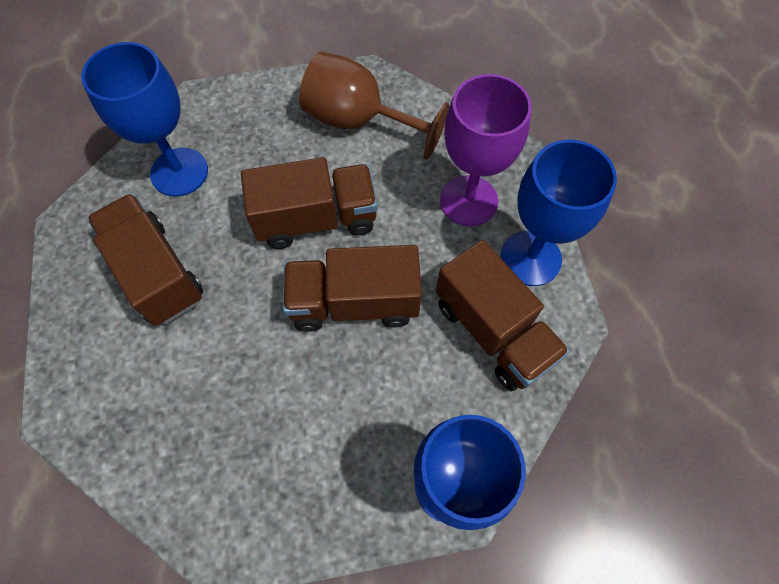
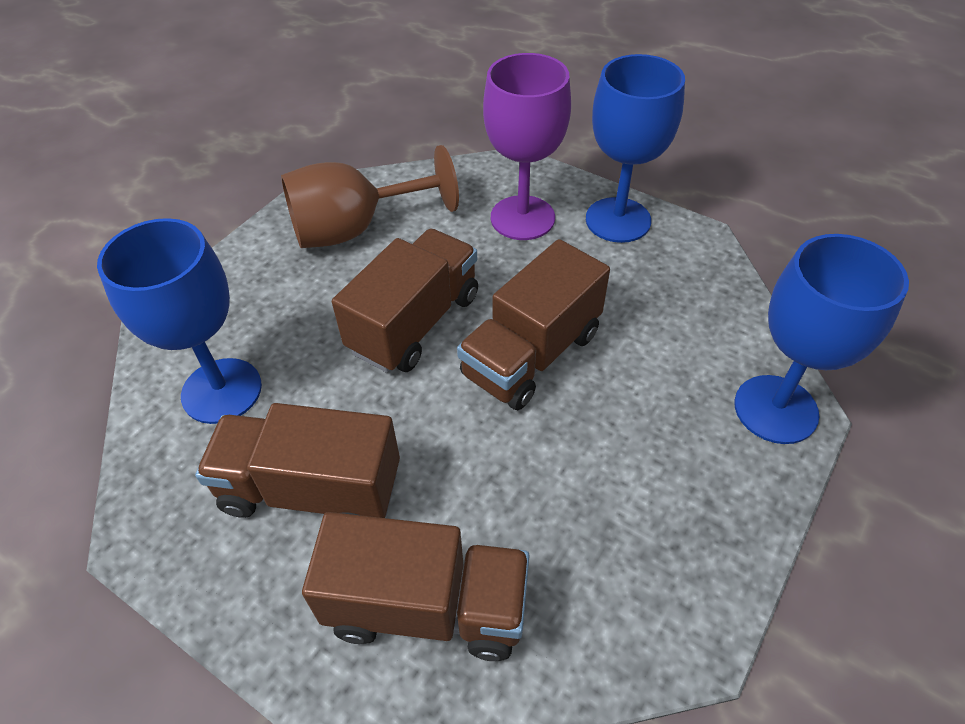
camera: 45 degrees left, 15 degrees down
brown truck [436,240,570,391] -> brown truck moved to [302,512,530,661]

